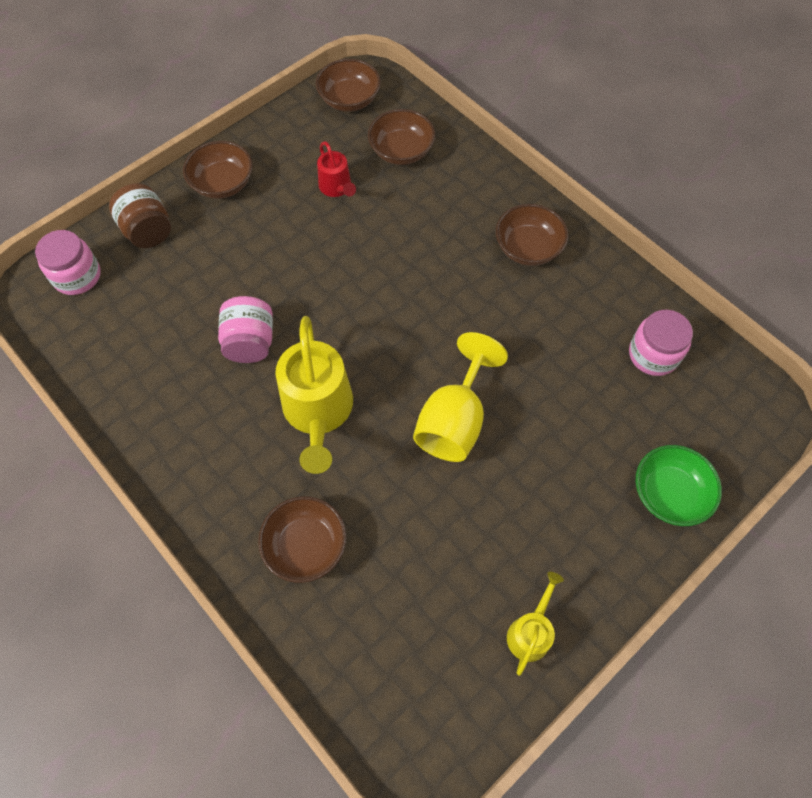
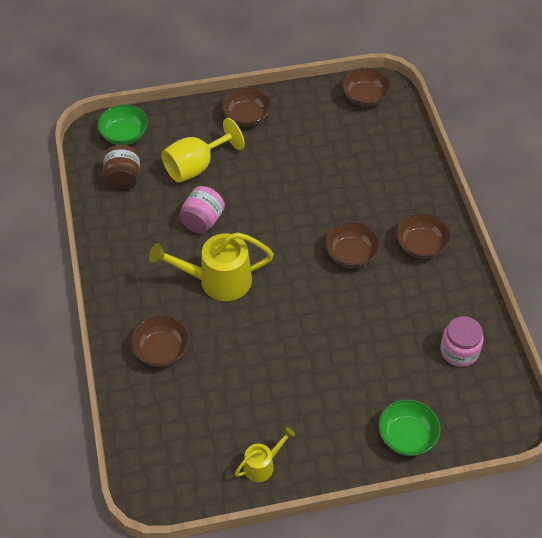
camera: 30 degrees right, 10 degrees down
pink jar [35,230,101,295] -> green bowl [97,105,148,145]
brown jar [109,183,171,248] -> brown jar moved to [103,145,140,191]
yellow watering can [275,316,353,474] -> yellow watering can turned 60 degrees clockwise [149,232,274,301]
red watering can [317,141,356,197] -> none
brown bowl [368,109,435,165] -> brown bowl moved to [325,221,380,268]
yellow goblet [413,332,508,462] -> yellow goblet moved to [161,118,245,183]

